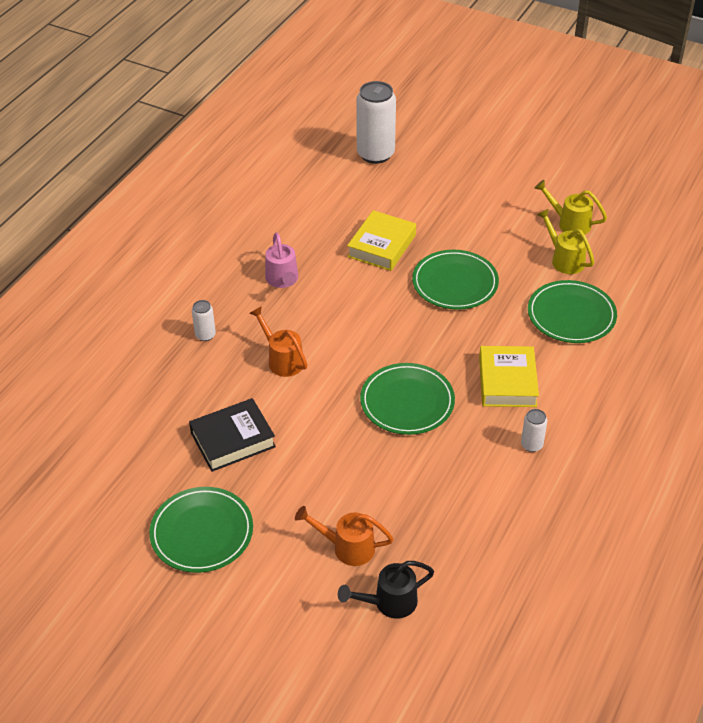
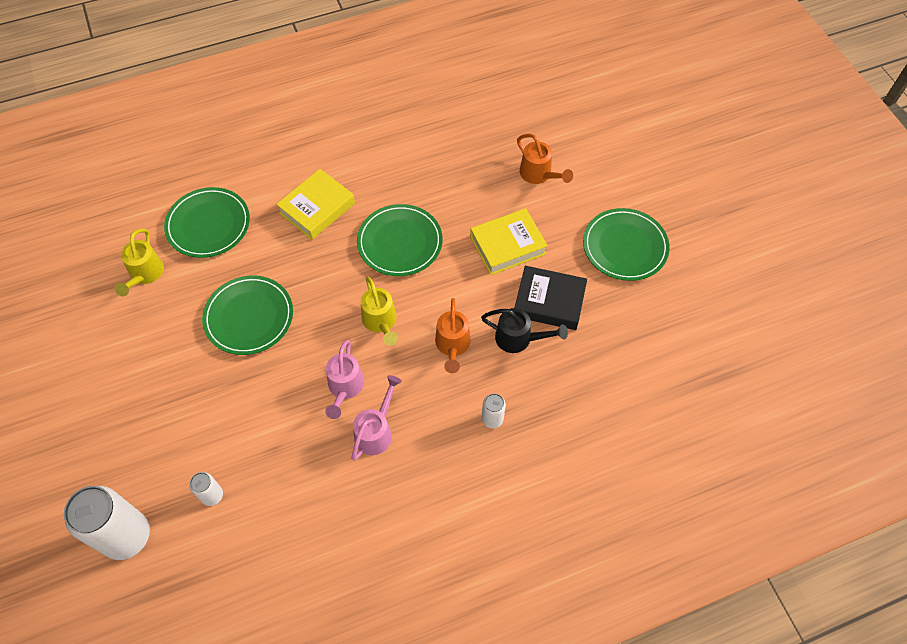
camera: 140 degrees left, 15 degrees up
black watering can [338,561,434,619] -> black watering can moved to [481,308,568,353]
yellow book [347,210,416,271] -> yellow book moved to [470,208,548,275]
white can [521,409,547,452] -> white can moved to [190,472,223,506]
yellow watering can [534,180,607,234] -> yellow watering can moved to [361,277,398,346]
none -> pink watering can [325,340,364,419]

